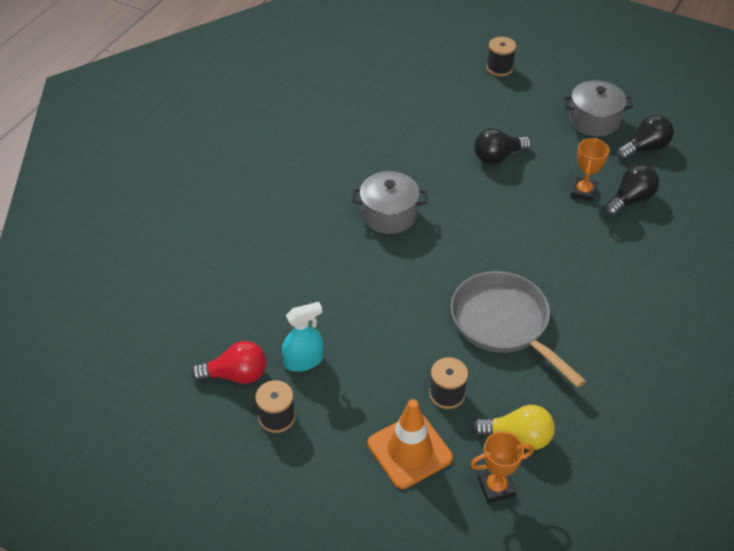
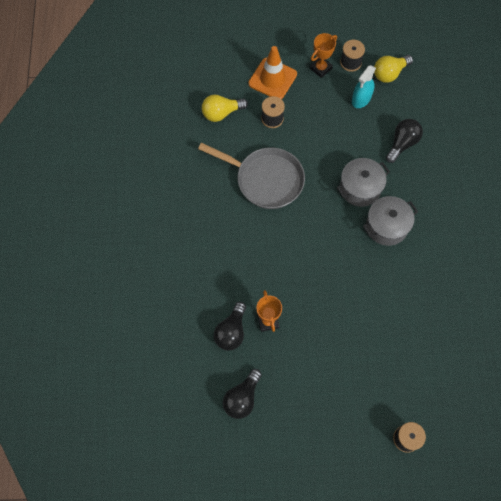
camera: 150 degrees right, 20 degrees up
red light bulb [191,341,266,384] -> yellow light bulb [374,55,413,83]
orange trophy [470,432,534,503] -> orange trophy moved to [310,33,337,78]
black light bulb [474,128,531,164] -> black light bulb moved to [386,119,423,163]
grey pot [563,81,634,137] -> grey pot moved to [337,158,390,207]

